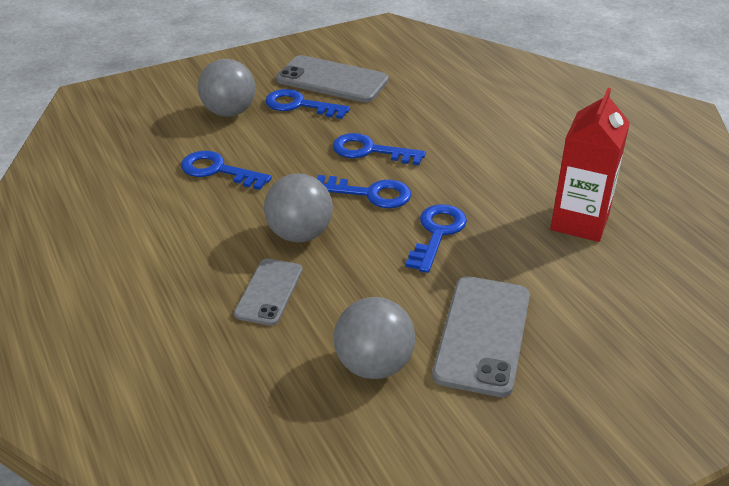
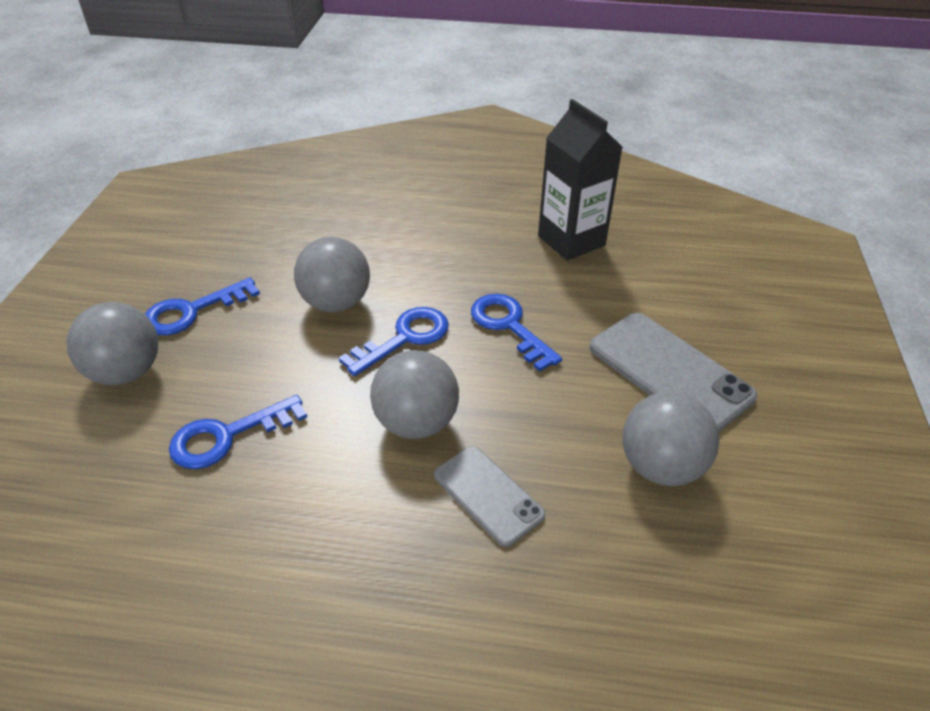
camera: 55 degrees left, 5 degrees up
grey phone [276,55,389,103] -> none
blue key [333,133,426,165] -> grey ball [294,237,370,312]
red carton [550,88,630,242] -> black carton [538,99,623,261]

